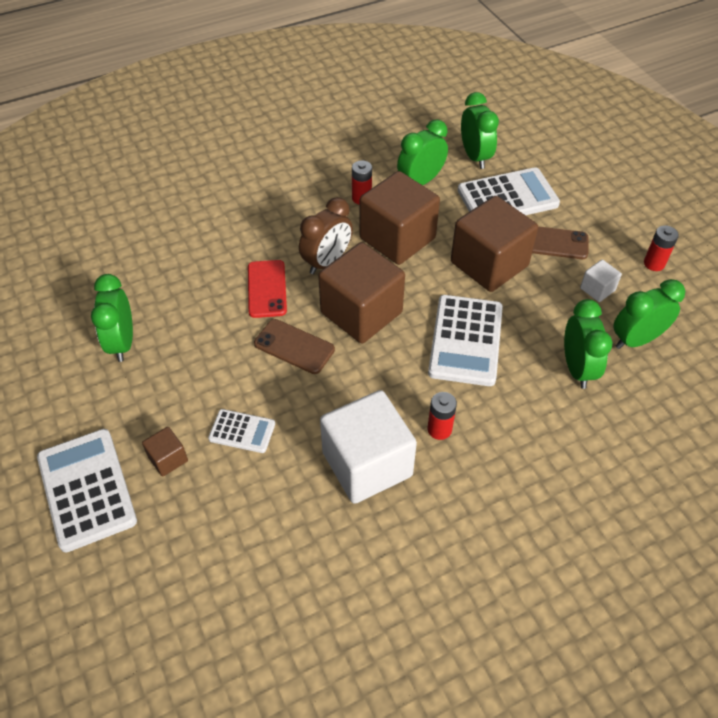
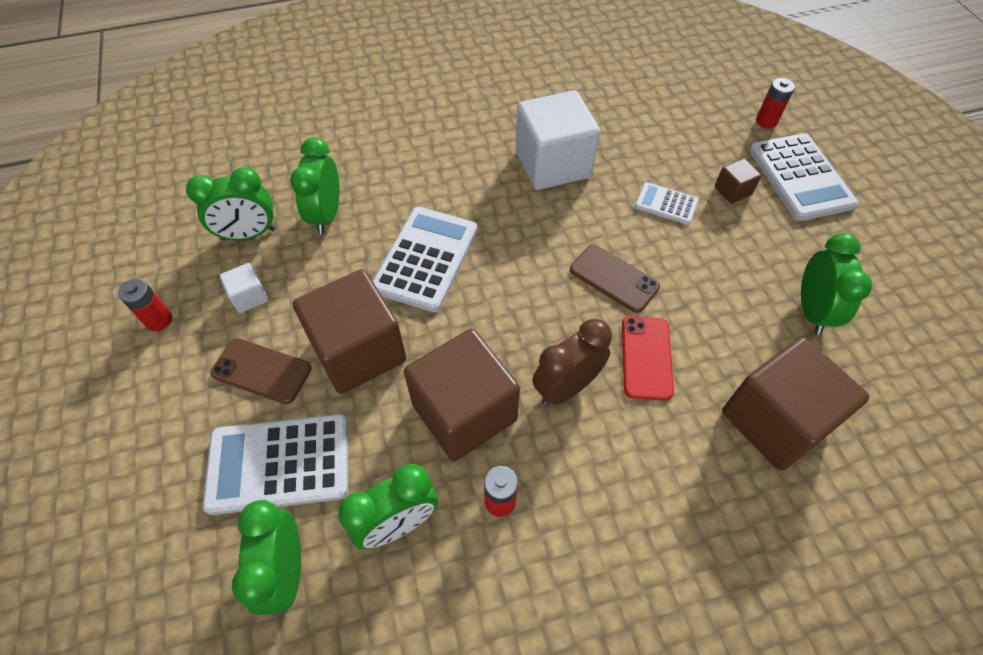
camera: 170 degrees left, 5 degrees up
brown cube [318,242,405,343] -> brown cube moved to [722,337,870,471]
red battery [428,392,457,440] -> red battery moved to [756,78,795,129]

